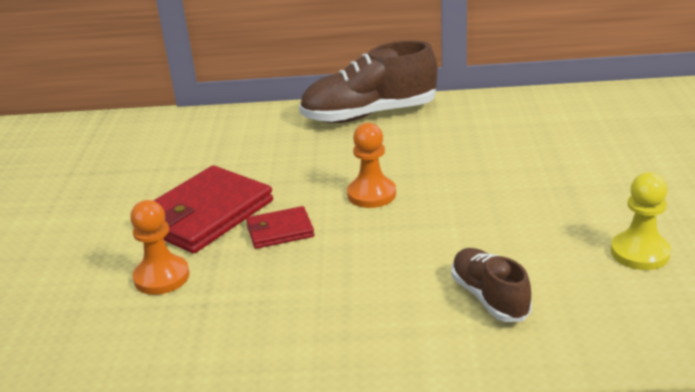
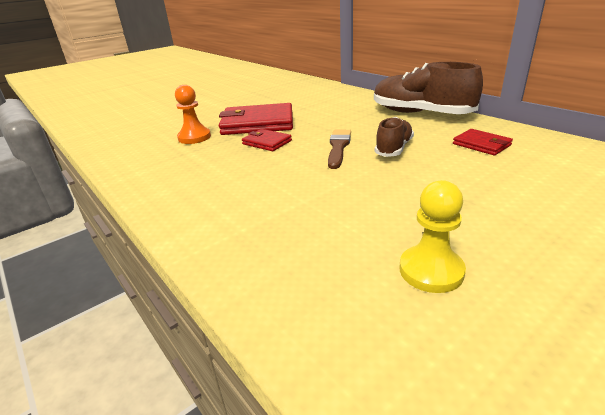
camera: 50 degrees right, 0 degrees up
orange pawn [347,123,396,208] -> brown brush [328,130,351,169]
brown shoe [451,248,532,322] -> brown shoe moved to [375,117,414,157]
none -> red wallet [453,129,513,155]

